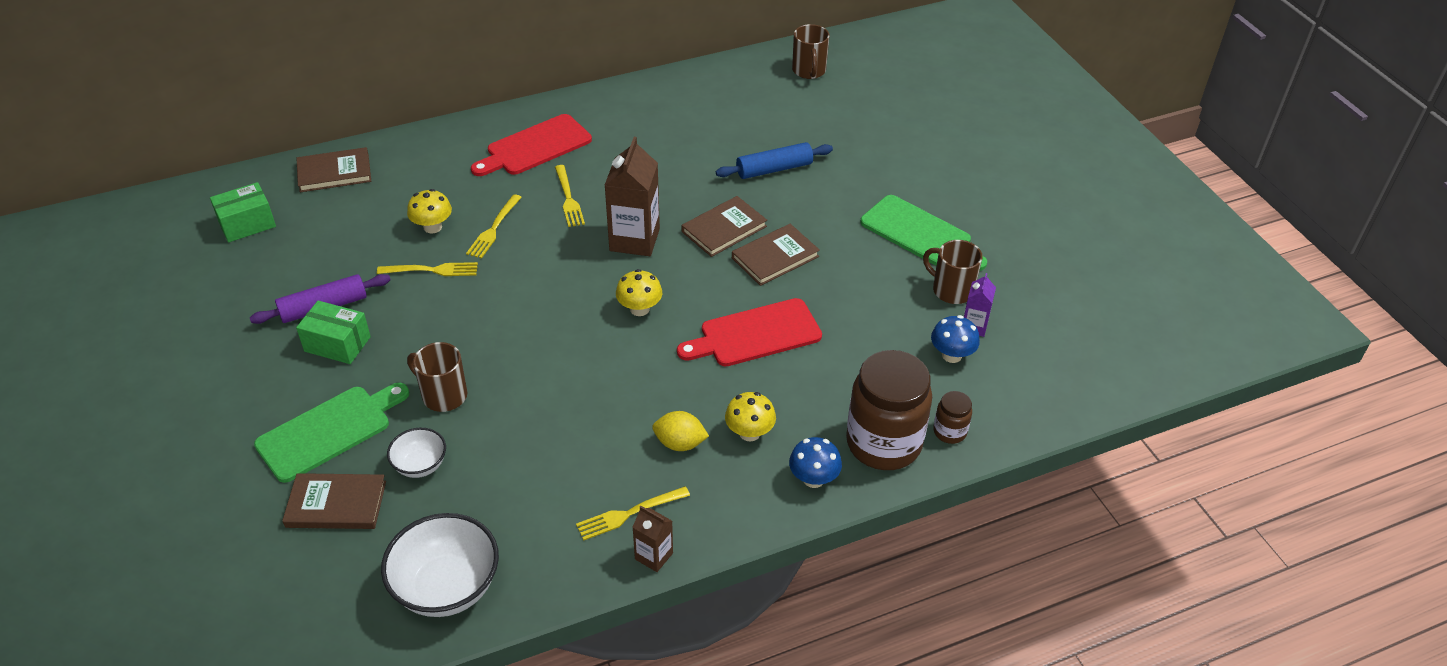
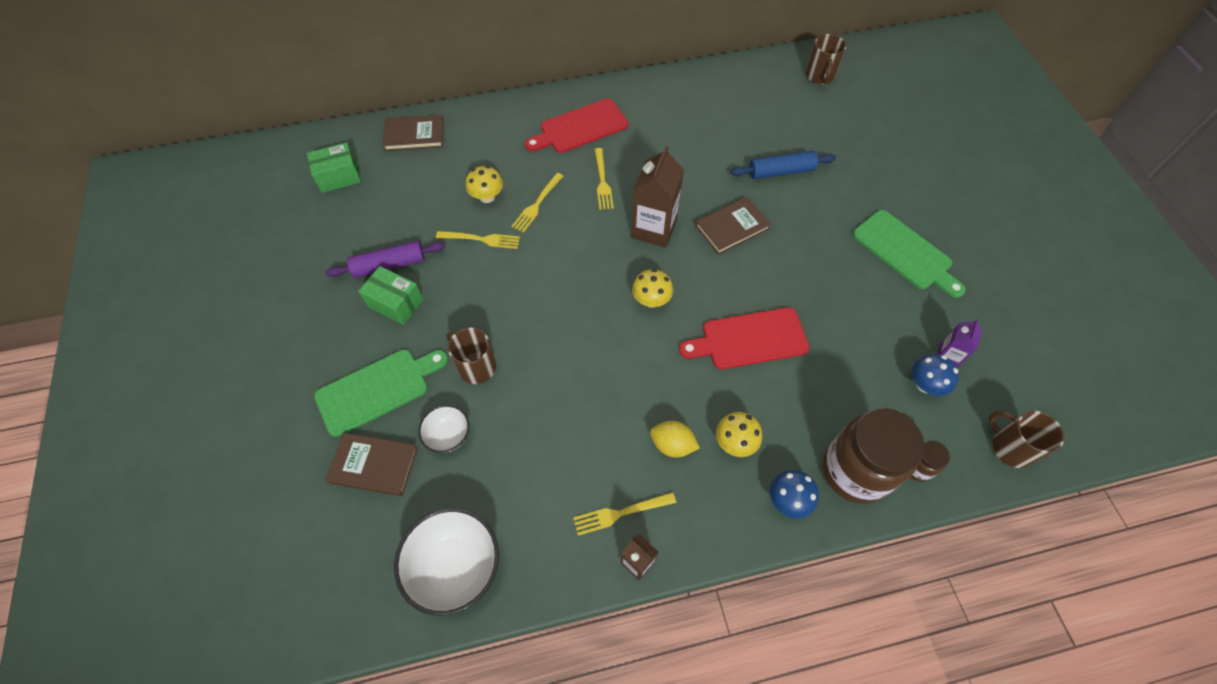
camera: 10 degrees right, 15 degrees up
brown book [732,224,820,286] -> none
brown mug [923,240,983,304] -> brown mug moved to [989,411,1064,468]

